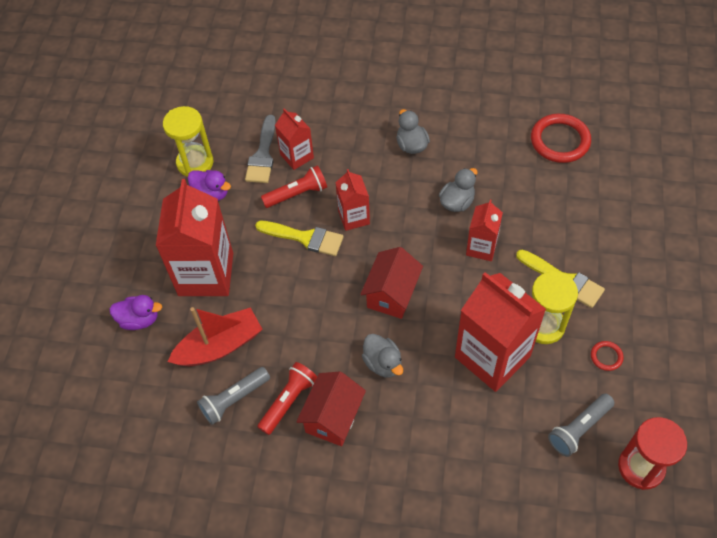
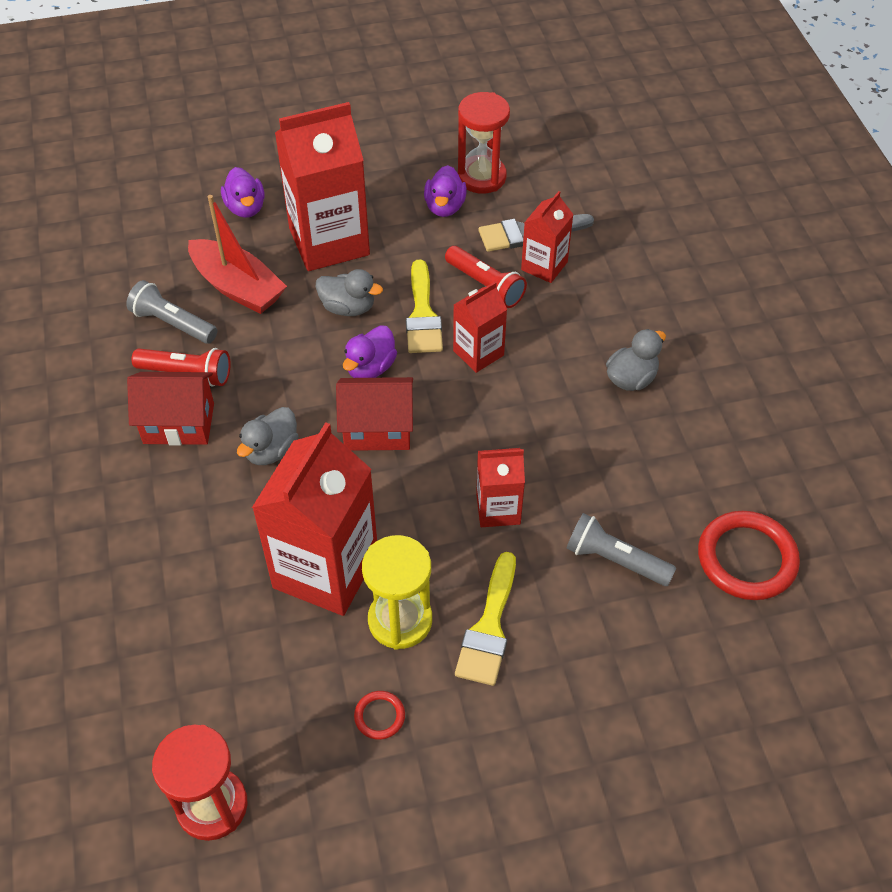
camera: 65 degrees right, 5 degrees down
yellow hourglass [163,106,213,177] -> red hourglass [458,92,510,194]
grey duck [439,168,477,212] -> grey duck moved to [315,269,383,316]
grey flashlight [548,394,615,457] -> grey flashlight moved to [566,513,676,586]
none -> purple duck [343,325,397,378]

